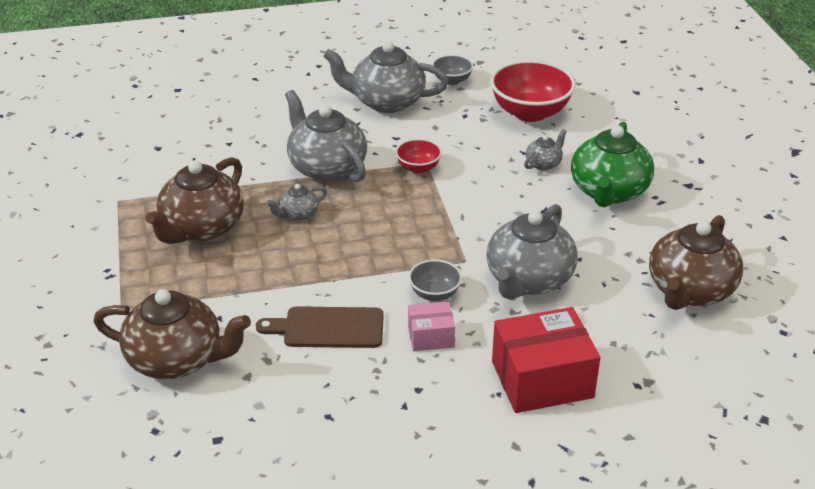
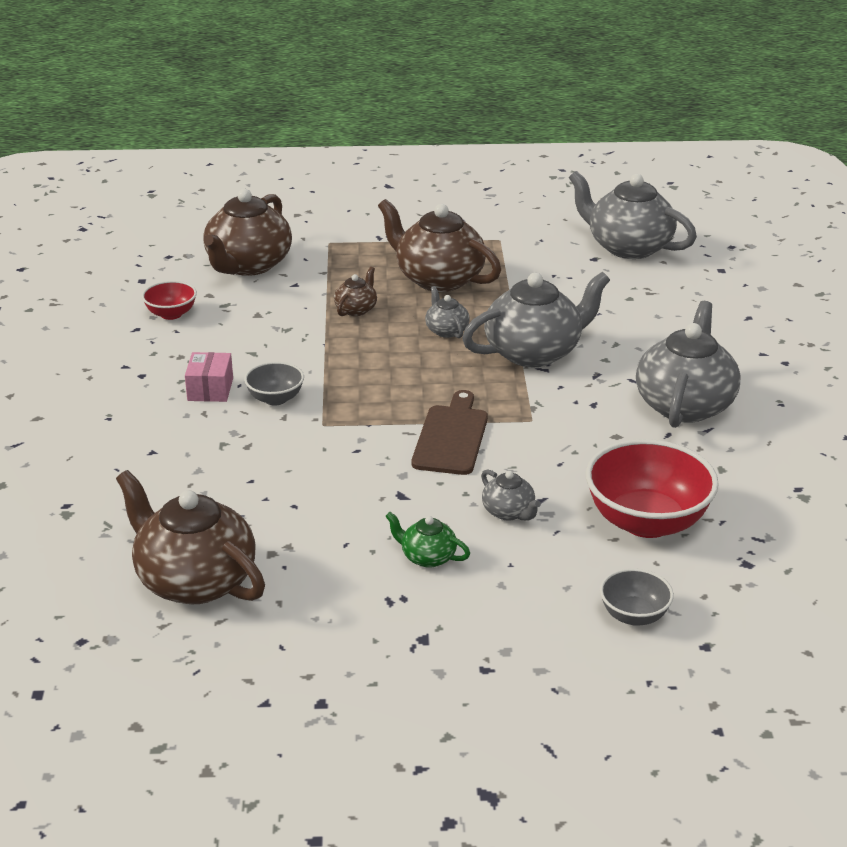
camera: 100 degrees right, 5 degrees down
brown cutting board [256,307,384,348] -> brown cutting board moved to [411,390,488,475]
red bowl [395,139,442,174] -> red bowl moved to [142,281,197,320]
grey bowl [432,55,474,85] -> grey bowl moved to [600,568,674,625]
grey teapot [486,204,578,300] -> grey teapot moved to [569,171,697,259]
red box [492,307,600,413] -> none
green teapot [571,122,654,207] -> green teapot [385,512,470,568], size x0.47
none -> brown teapot [334,267,377,316]

